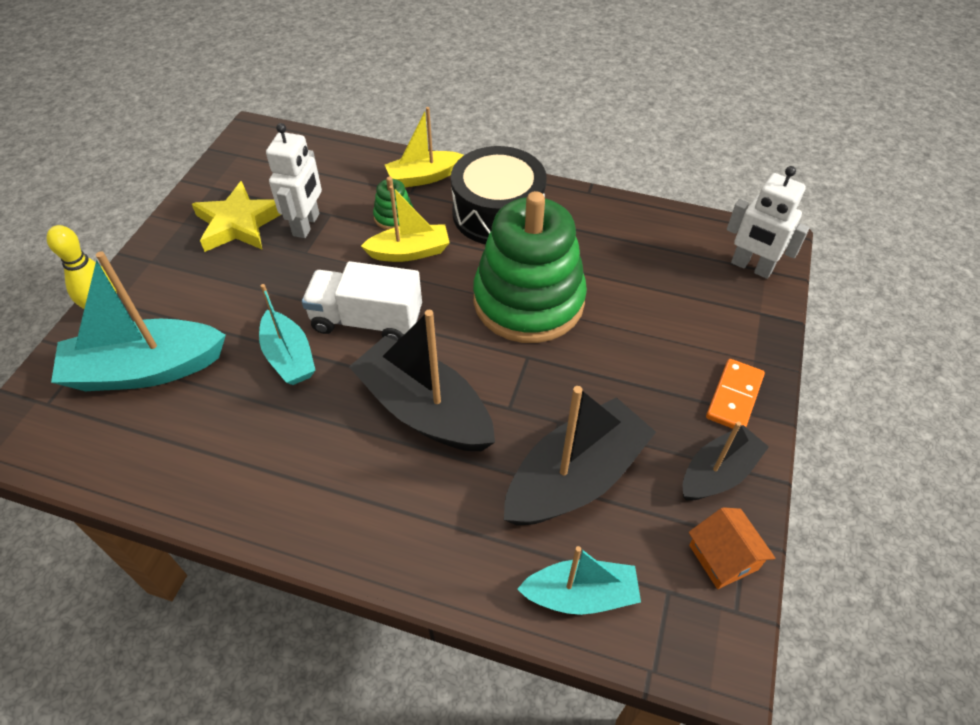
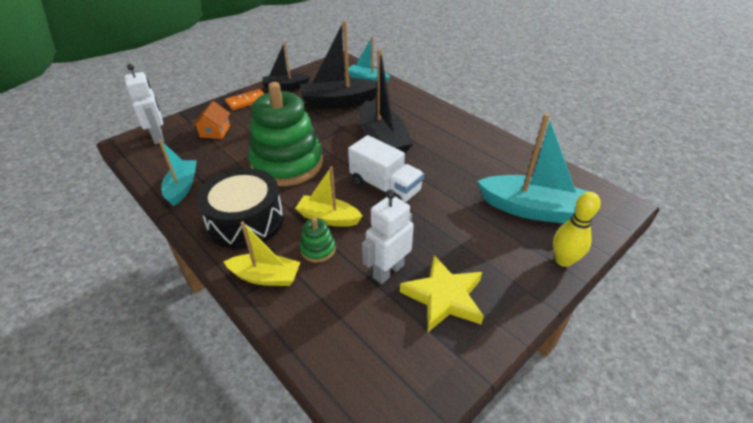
camera: 150 degrees left, 10 degrees down
turquoise boat [259,284,316,385] -> turquoise boat moved to [159,140,197,206]
orange house [689,507,776,589] -> orange house moved to [192,101,230,139]

